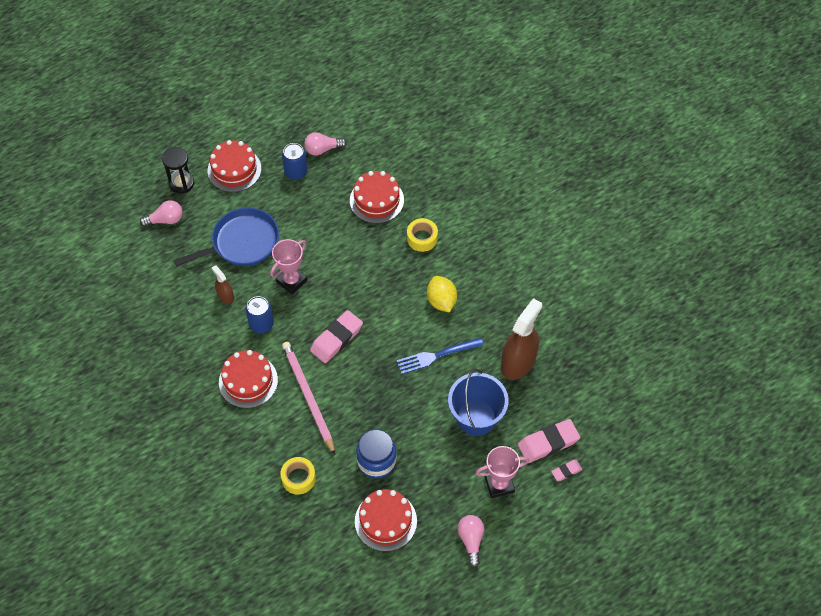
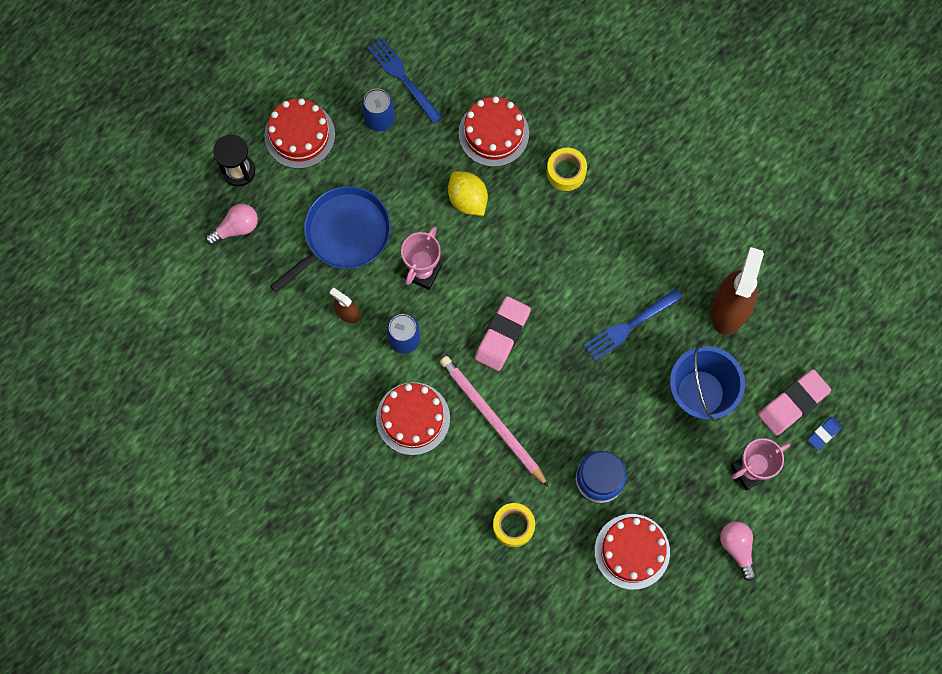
camera: 15 degrees left, 15 degrees up
pink light bulb [304,132,347,156] -> blue fork [367,37,443,124]
yellow lemon [427,276,457,312] -> yellow lemon moved to [448,171,488,216]
pink eraser [551,460,583,481] -> blue eraser [807,417,842,450]

